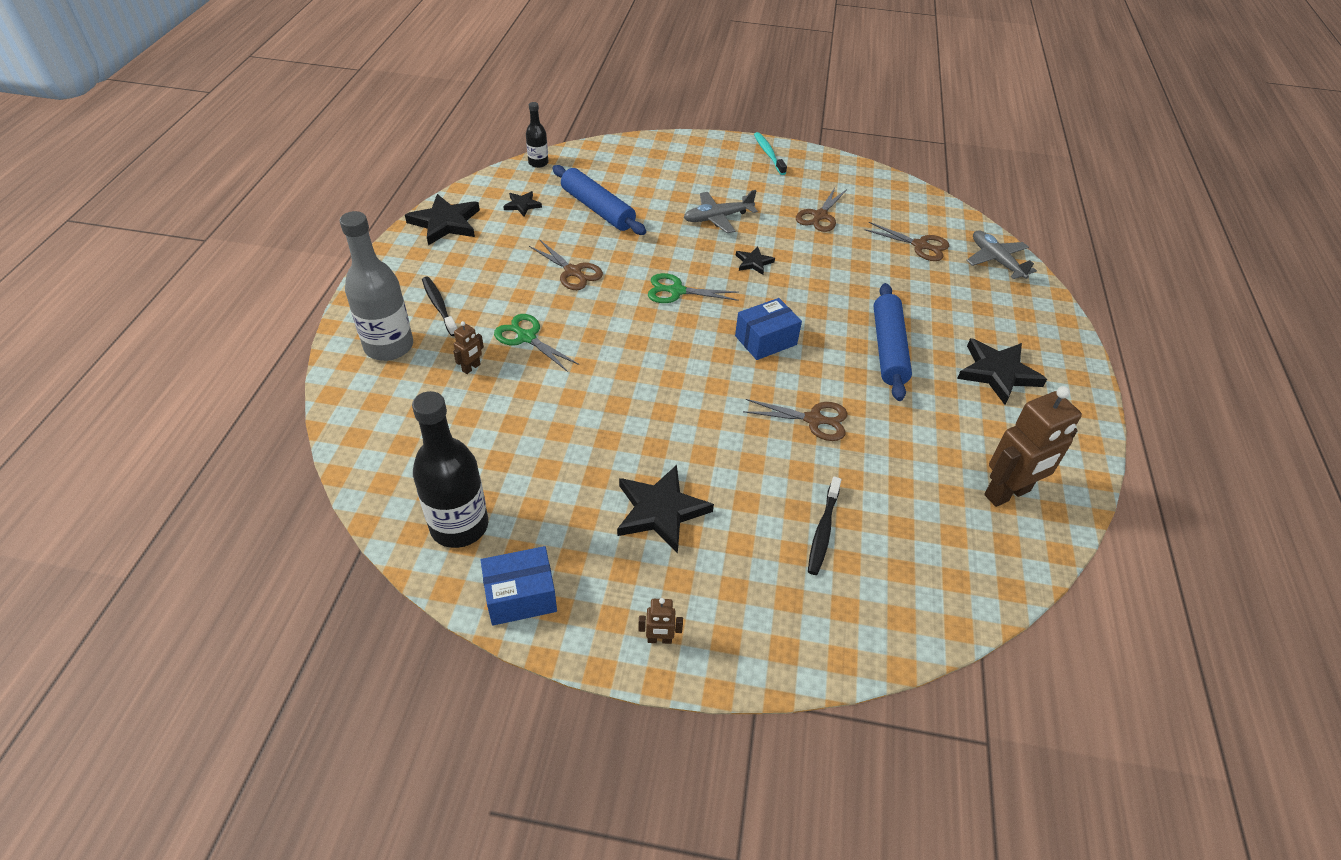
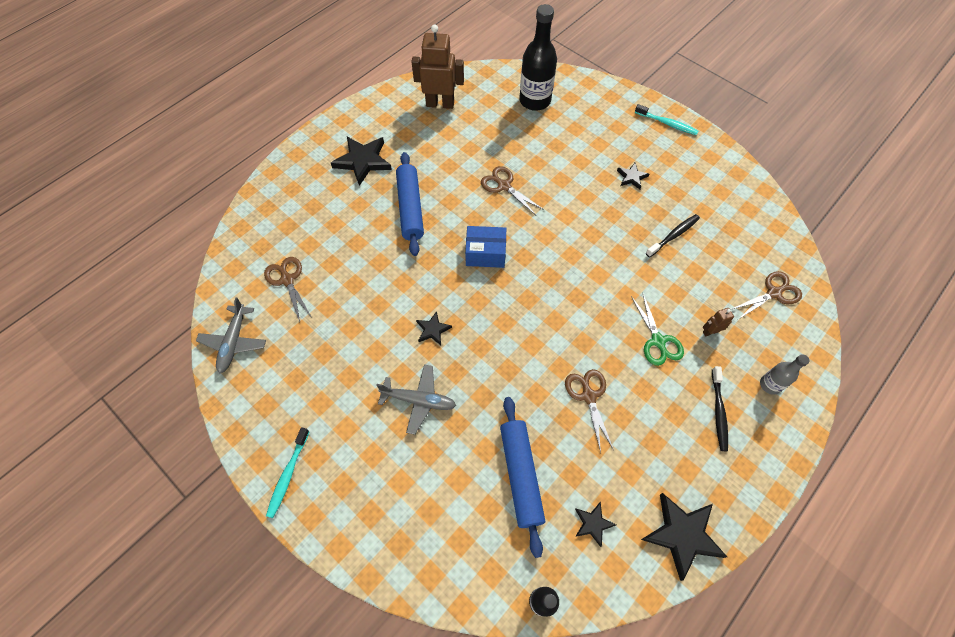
camera: 145 degrees left, 15 degrees up
grey bottle [340,211,413,361] -> grey bottle [760,354,809,395], size x0.52
black bottle [412,391,488,548] -> black bottle moved to [519,4,557,111]
blue box [481,546,557,626] -> none
black star [617,465,714,553] -> black star [617,163,649,189], size x0.53
brown robot [638,598,683,644] -> turquoise toothbrush [635,104,699,135]
green scissors [648,273,739,303] -> none
brown scissors [796,187,847,232] -> brown scissors moved to [730,271,802,319]
black toothbrush [808,477,841,575] -> black toothbrush moved to [646,214,700,257]
blue rolling pin [874,283,912,401] -> blue rolling pin turned 45 degrees counterclockwise [396,152,424,256]
grey plane [966,230,1037,279] -> grey plane moved to [196,297,266,373]

